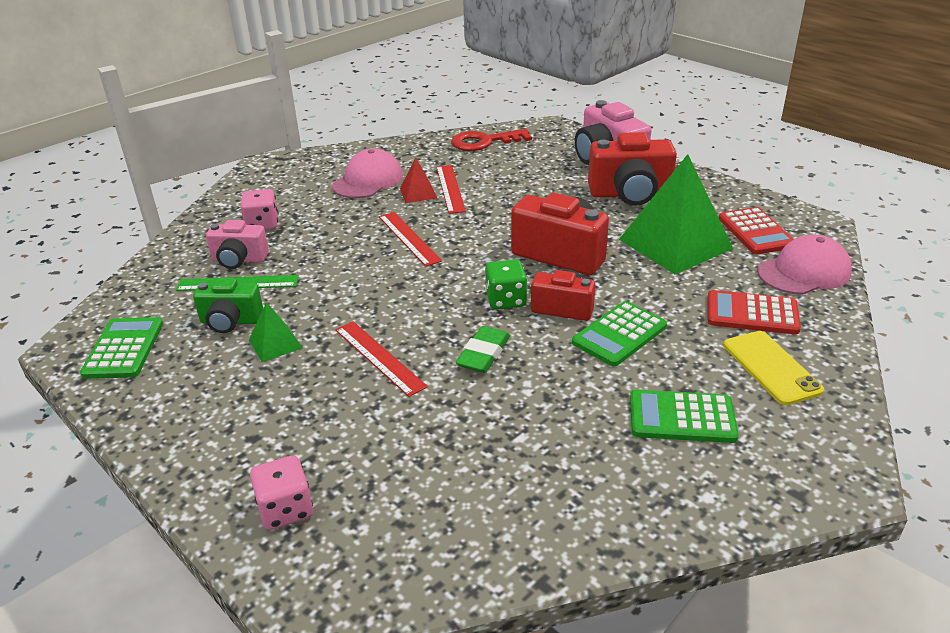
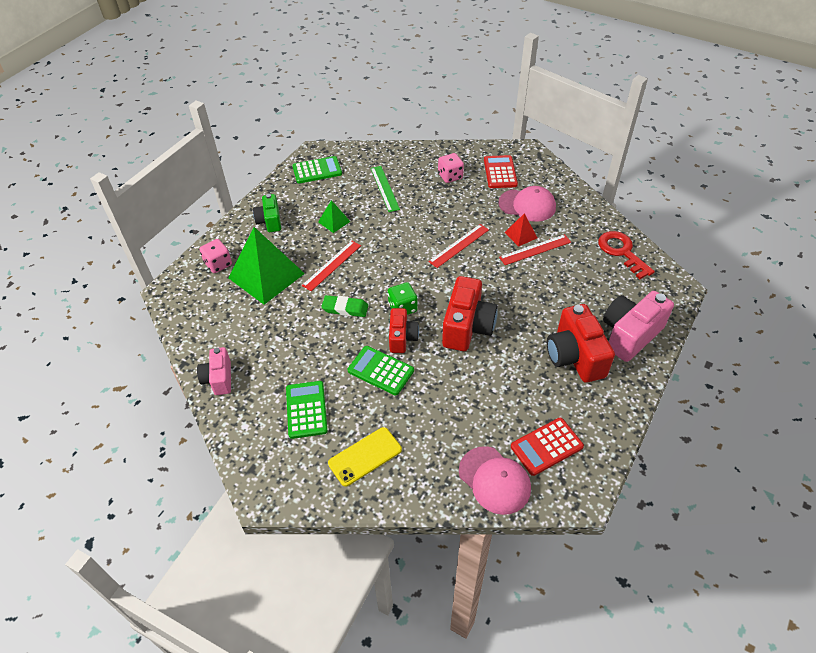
camera: 75 degrees right, 15 degrees up
green camera [193,278,263,333] -> green camera moved to [253,194,281,232]
pink camera [206,220,269,269] -> pink camera moved to [197,347,231,395]
green pyramid [619,154,733,274] -> green pyramid moved to [228,227,305,305]
red calculator [708,290,801,334] -> red calculator moved to [484,155,518,188]

